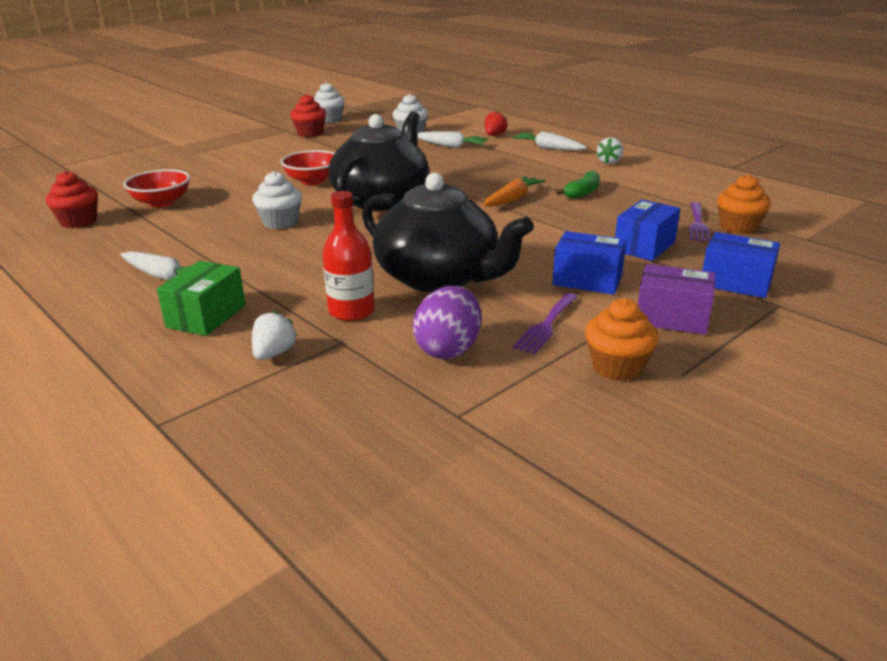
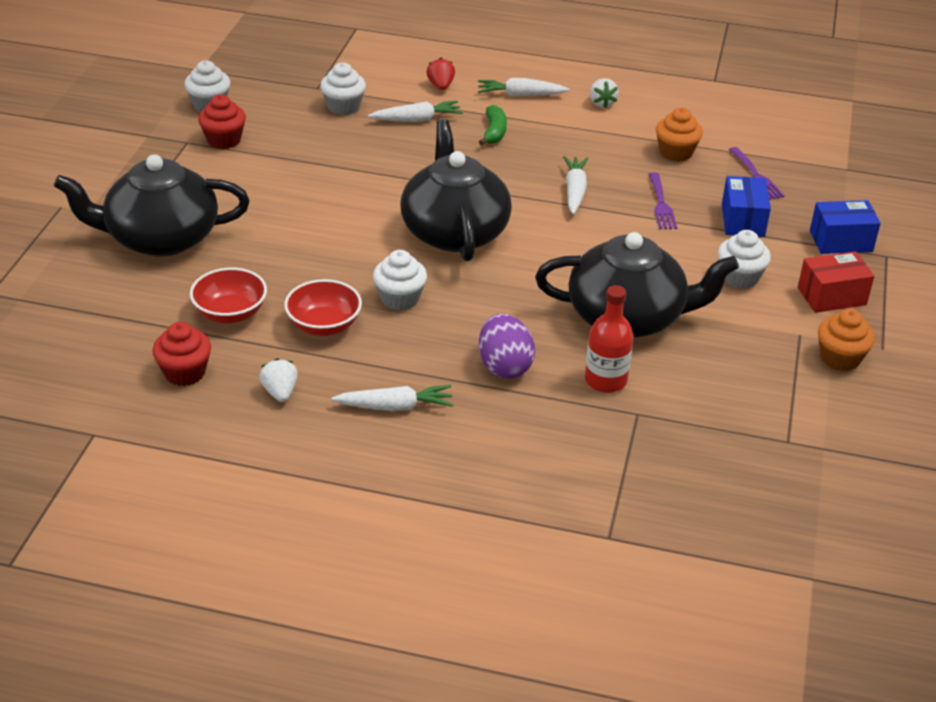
camera: 35 degrees left, 10 degrees up
green box [157,261,246,336] -> none
white strawberry [252,311,297,360] -> white strawberry moved to [259,358,298,402]
red bowl [281,150,335,185] -> red bowl moved to [284,279,362,336]
purple egg [413,286,481,359] -> purple egg moved to [479,314,535,378]
orange carrot [483,176,546,207] -> white carrot [563,156,589,214]
purple fork [513,293,578,354] -> purple fork moved to [648,172,677,229]
blue box [552,231,626,295] -> white cupcake [718,230,771,289]
green banana [556,171,600,199] -> green banana moved to [479,105,507,145]
purple box [638,264,716,335] -> red box [798,251,874,313]
orange cupcake [717,174,771,234] -> orange cupcake moved to [656,108,703,162]
none -> black teapot [54,154,250,257]

